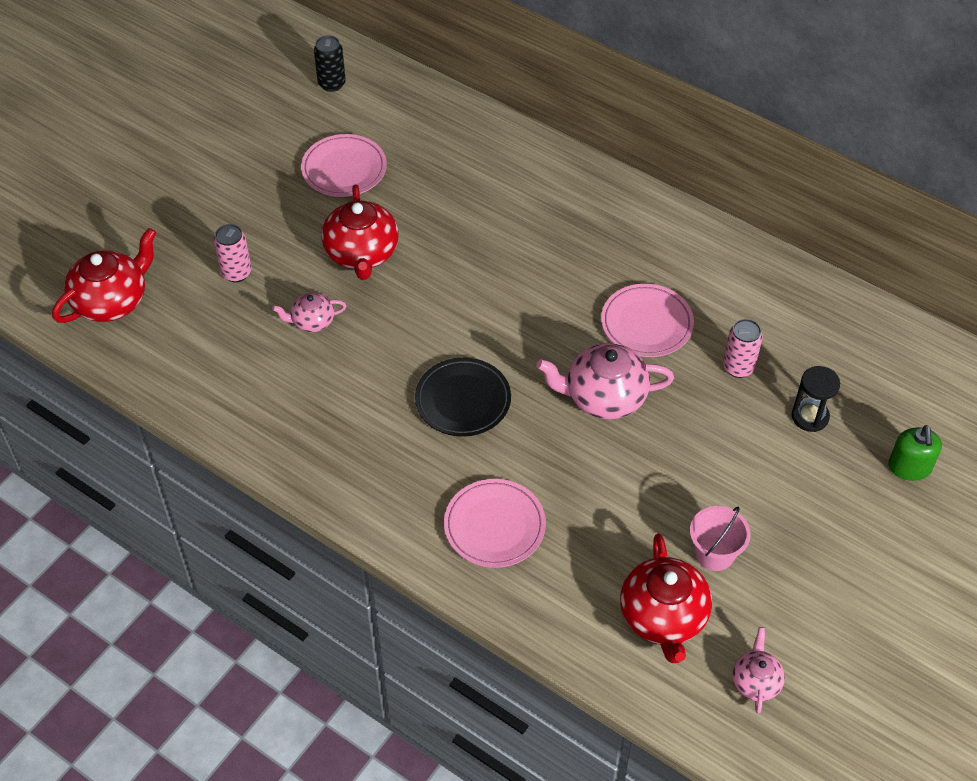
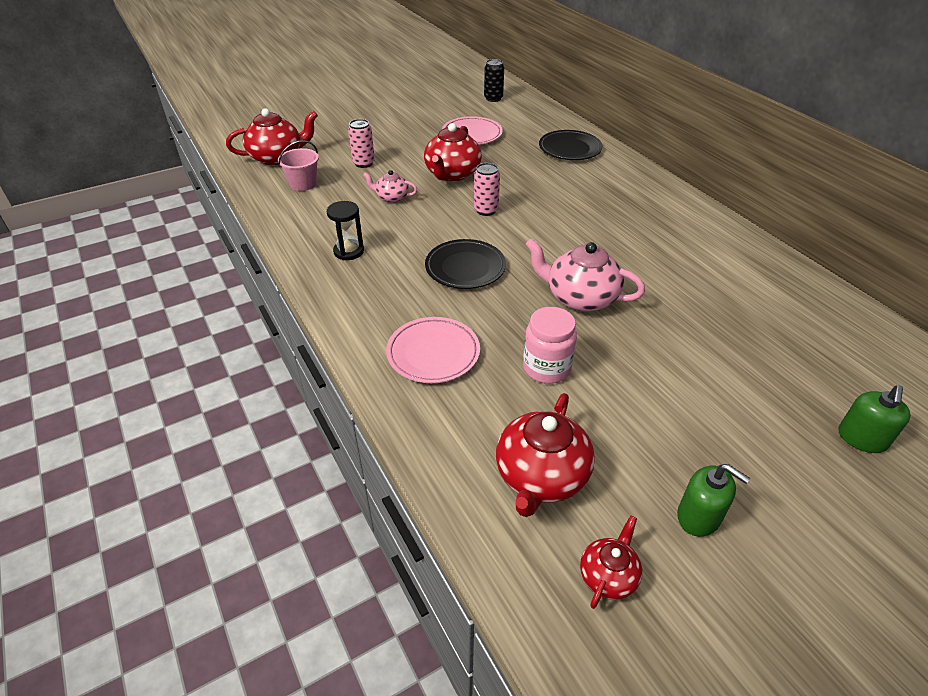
camera: 25 degrees right, 10 degrees down
pink plate [601,284,694,357] -> none
pink bucket [690,506,751,571] -> pink bucket moved to [278,140,319,191]
pink can [723,319,763,378] -> pink can moved to [474,163,500,216]
pink teapot [732,627,785,714] -> red teapot [580,516,642,609]
black hourglass [792,366,840,432] -> black hourglass moved to [327,201,364,260]
none -> pink jar [523,307,577,384]
none -> black plate [539,130,603,160]
none -> green soap dispenser [677,464,750,537]

